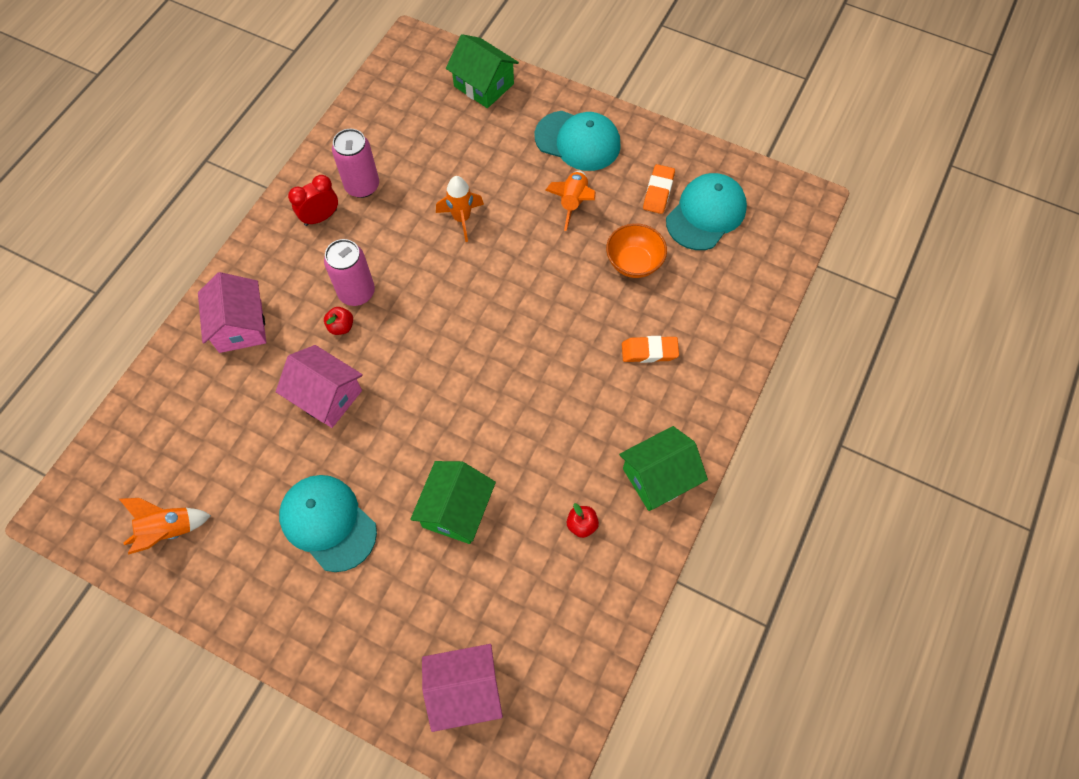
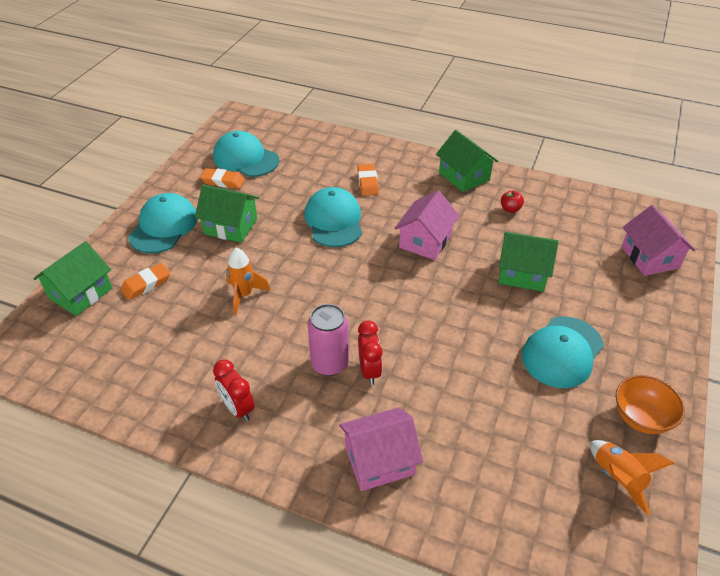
camera: 95 degrees left, 20 degrees down
pink house [276,345,363,428] -> pink house moved to [394,191,460,260]
red apple [324,307,353,335] -> red clock [358,320,382,385]
pink can [332,129,379,198] -> none
orange rocket [545,171,596,231] -> green house [195,185,259,243]
orange bowl [606,223,667,278] -> orange bowl moved to [616,375,685,434]
none -> orange eraser [120,263,170,300]
none -> turquoise cap [304,187,362,247]

